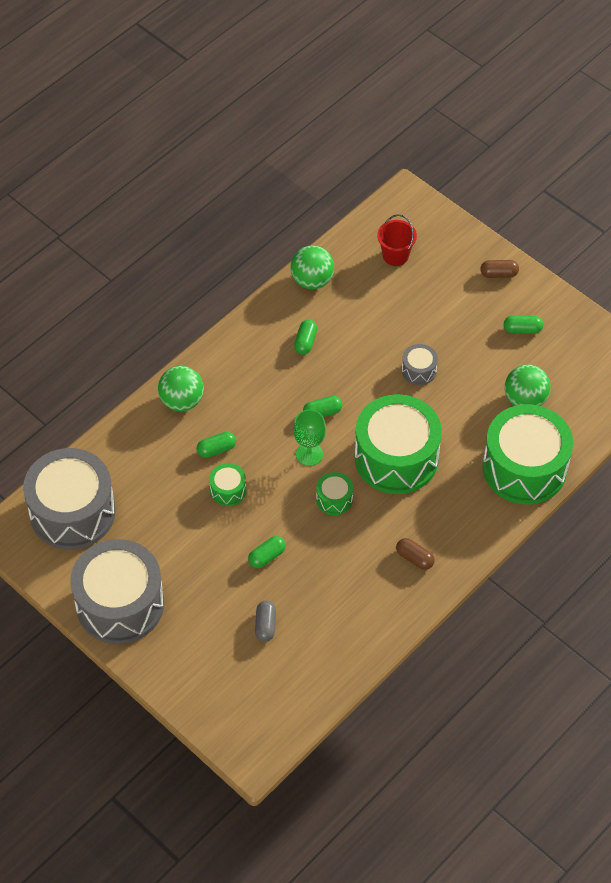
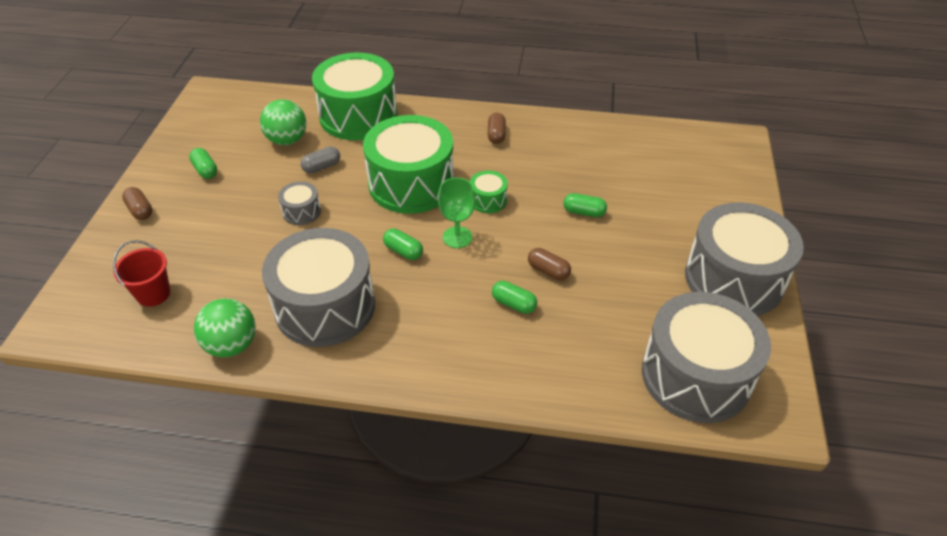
camera: 125 degrees left, 10 degrees down
green ball [158,366,204,412] -> none
green drum [209,463,246,506] -> brown capsule [528,248,571,280]
grey capsule [255,601,276,642] -> grey capsule moved to [301,147,340,173]
green capsule [294,320,317,355] -> grey drum [262,228,375,347]

